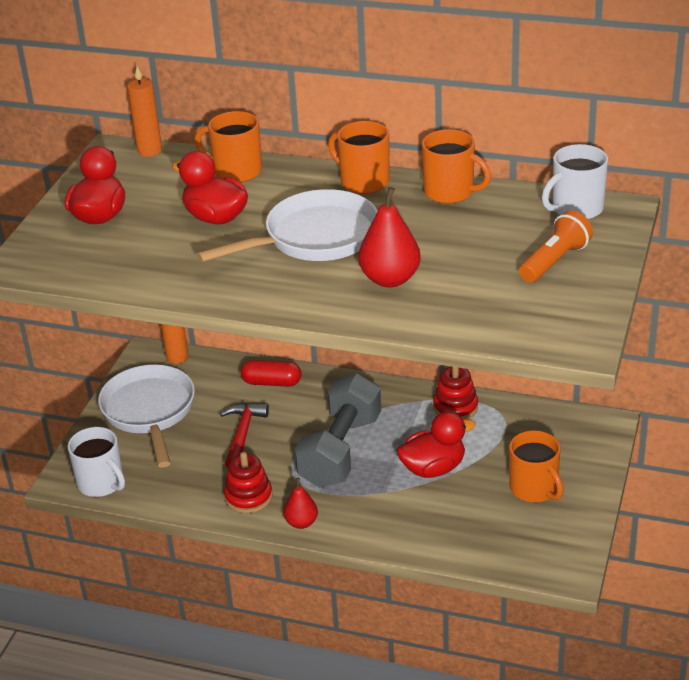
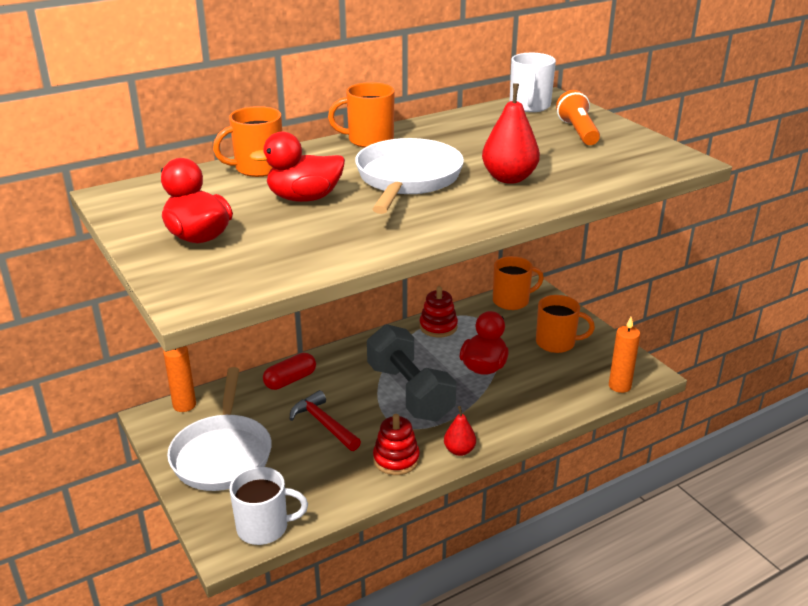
camera: 50 degrees left, 5 degrees down
white pan [98,364,195,468] -> white pan turned 120 degrees counterclockwise [167,367,272,491]
orange candle [127,66,162,157] -> orange candle moved to [609,317,640,393]
orange mug [422,129,491,204] -> orange mug moved to [493,256,544,310]

